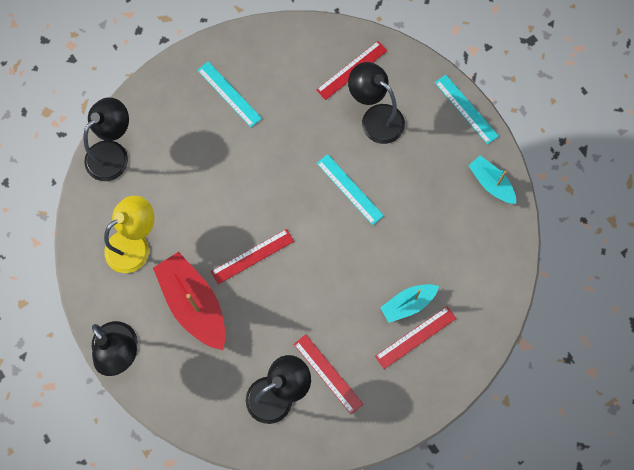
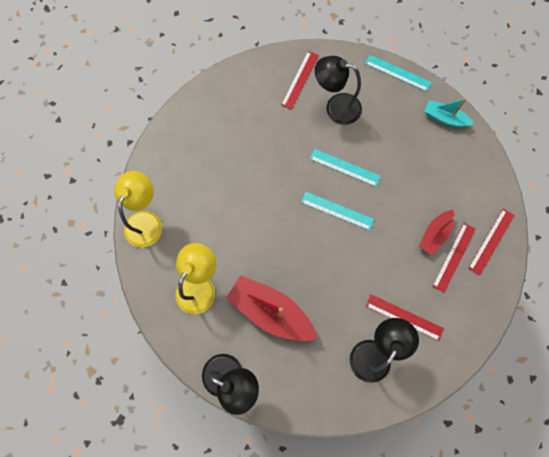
camera: 25 degrees left, 0 degrees up
black lamp [83,97,129,181] -> yellow lamp [114,171,162,248]
turquoise ruler [197,62,262,127] -> turquoise ruler moved to [301,192,374,231]
red ruler [211,229,294,284] -> red ruler moved to [468,209,515,276]
turquoise boat [380,284,439,323] -> red boat [419,210,455,255]

